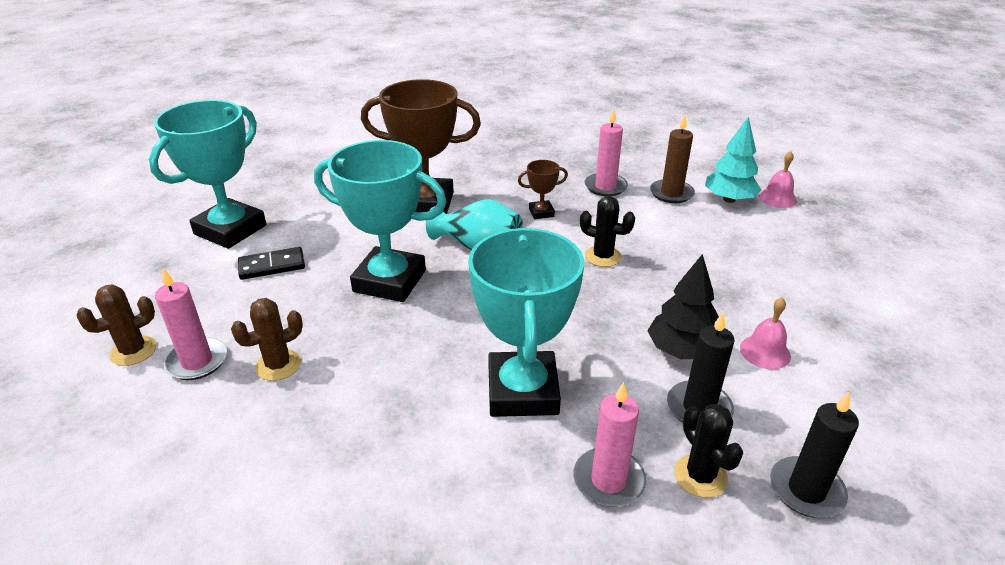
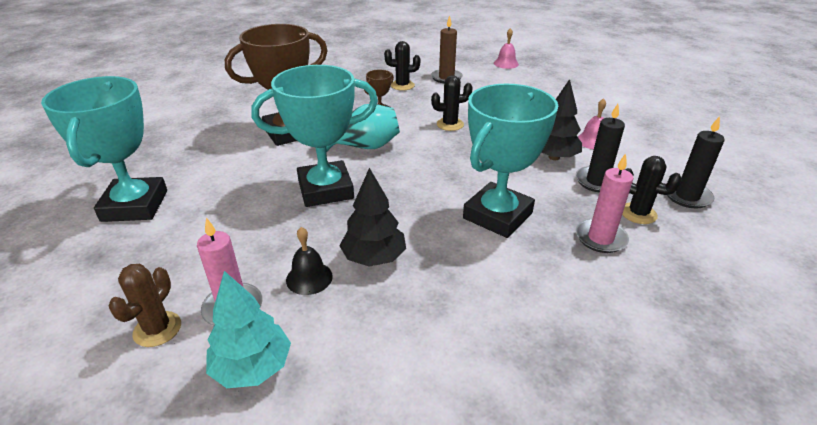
camera: 35 degrees left, 0 degrees up
brown cactus [231,298,303,381] -> black bell [286,227,333,295]
black domino [238,247,305,280] -> none
turquoise trophy [468,228,584,417] -> turquoise trophy turned 75 degrees clockwise [463,84,558,238]
pink candle [585,109,628,196] -> black cactus [384,41,420,91]
turquoise tree [705,117,761,203] -> turquoise tree moved to [206,271,291,388]
none -> black tree [339,168,406,267]

